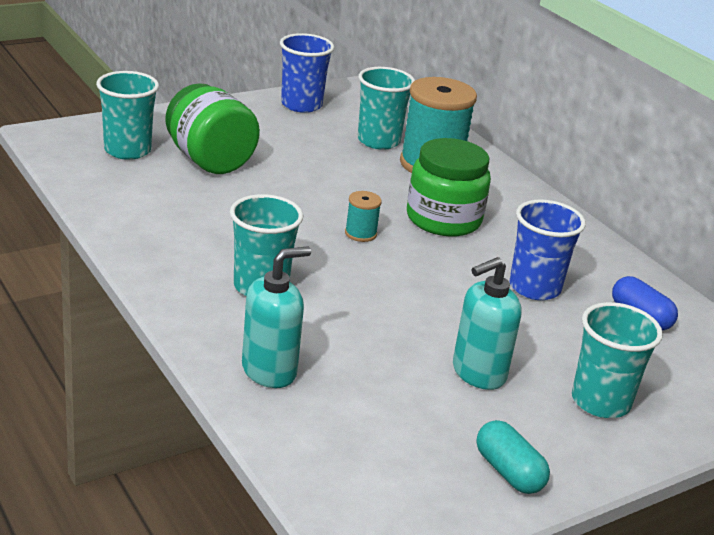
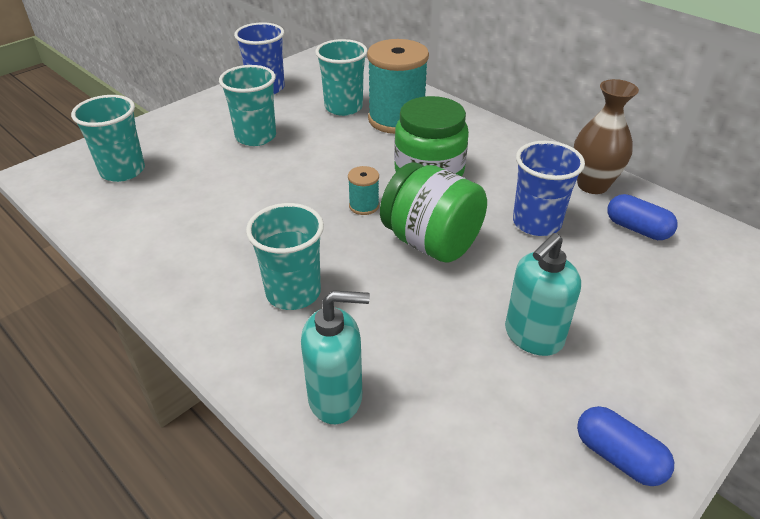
camera: 10 degrees left, 10 degrees up
green jar [165,83,260,174] -> green jar moved to [380,162,487,263]
turquoise soap dispenser [242,246,311,388] -> turquoise soap dispenser turned 45 degrees clockwise [301,290,370,424]
turquoise capsule [476,420,550,494] -> blue capsule [577,406,674,486]
turquoise cup [572,302,663,418] -> turquoise cup moved to [219,65,276,146]
none -> brown vase [574,79,639,194]

